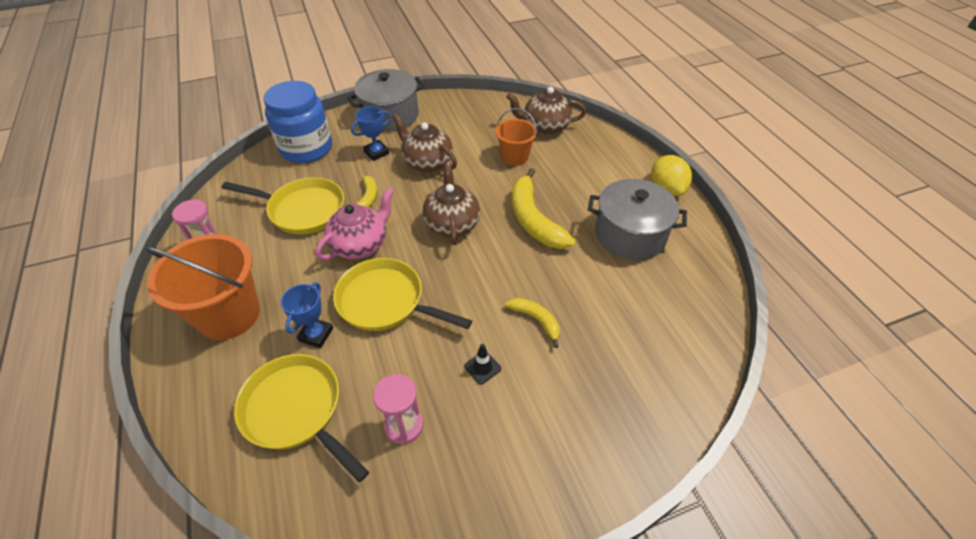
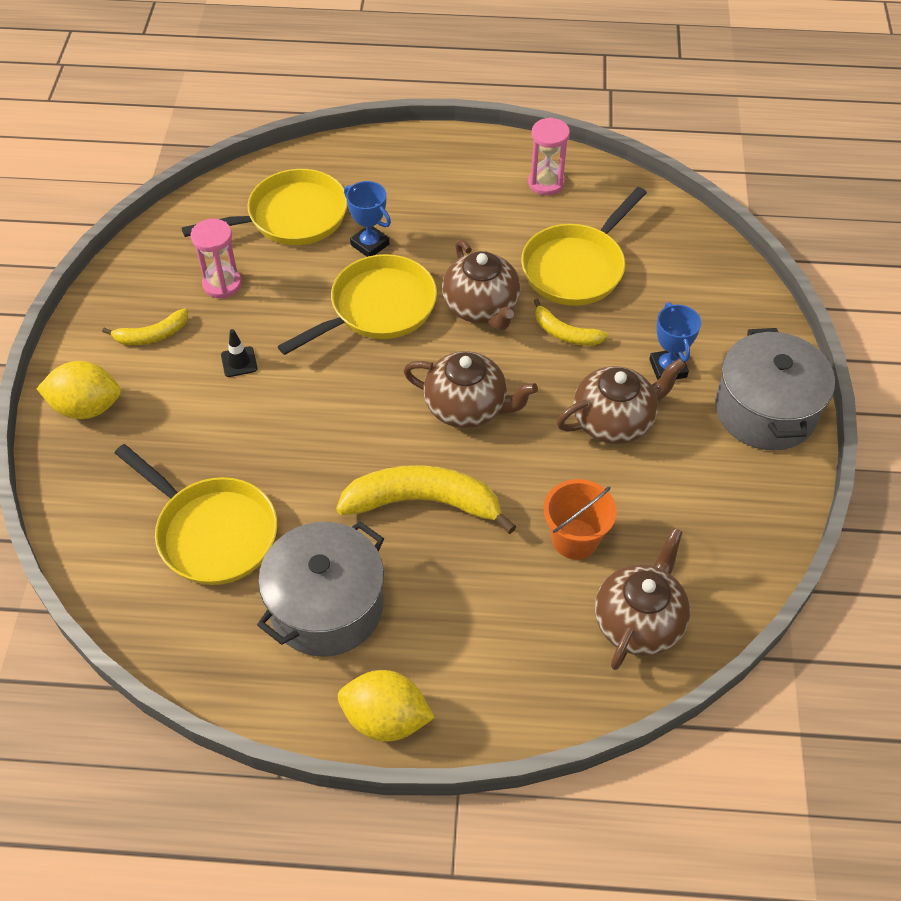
camera: 115 degrees right, 5 degrees up
orange bucket [144,234,260,340] -> none
blue jar [263,81,332,163] -> none
pink teapot [316,188,394,260] -> brown teapot [442,239,521,330]
yellow banana [505,298,560,348] -> yellow banana moved to [102,309,188,345]
none -> yellow lemon [37,361,121,419]
none -> yellow pan [115,444,277,585]

